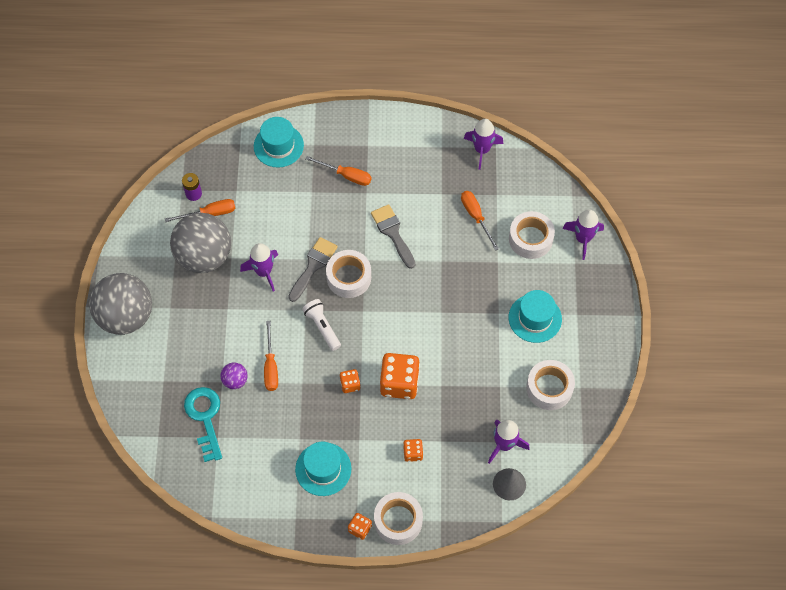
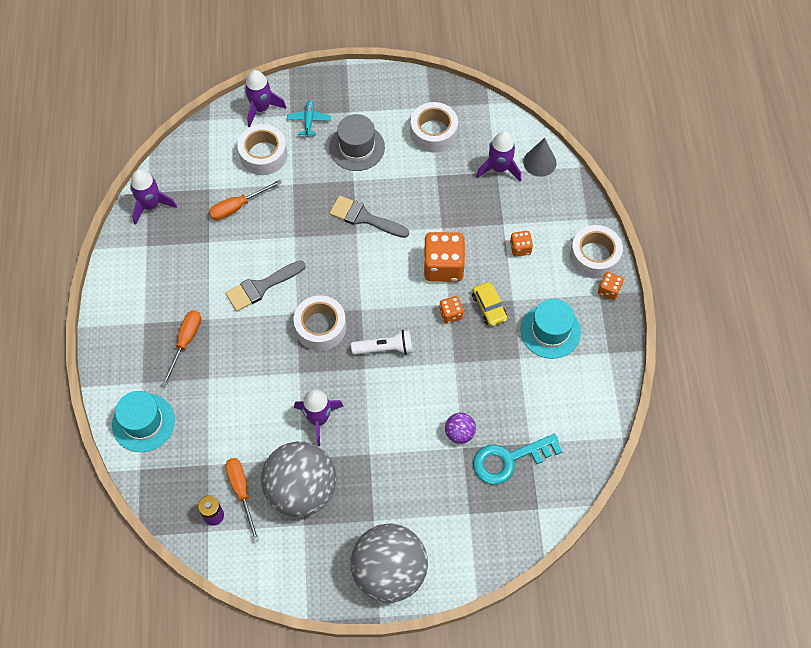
camera: 95 degrees left, 0 degrees up
orange screwdriver [264,321,278,391] -> none
grey brush [288,237,338,302] -> grey brush moved to [330,196,409,238]
white flashlight [302,299,341,351] -> white flashlight turned 150 degrees counterclockwise [351,330,412,355]
turquoise hat [509,290,562,343] -> grey hat [329,114,385,171]
none -> turquoise plane [287,100,331,137]
none -> yellow car [472,282,507,326]

